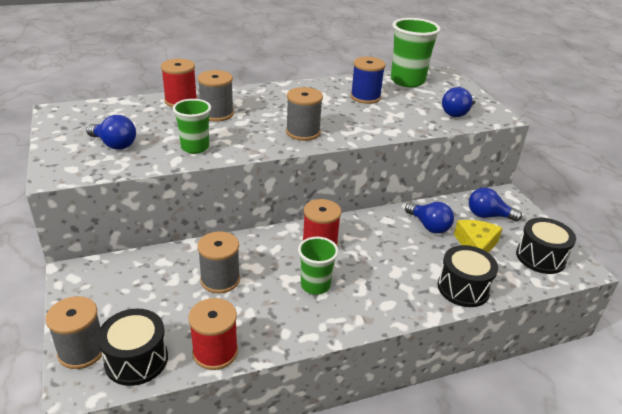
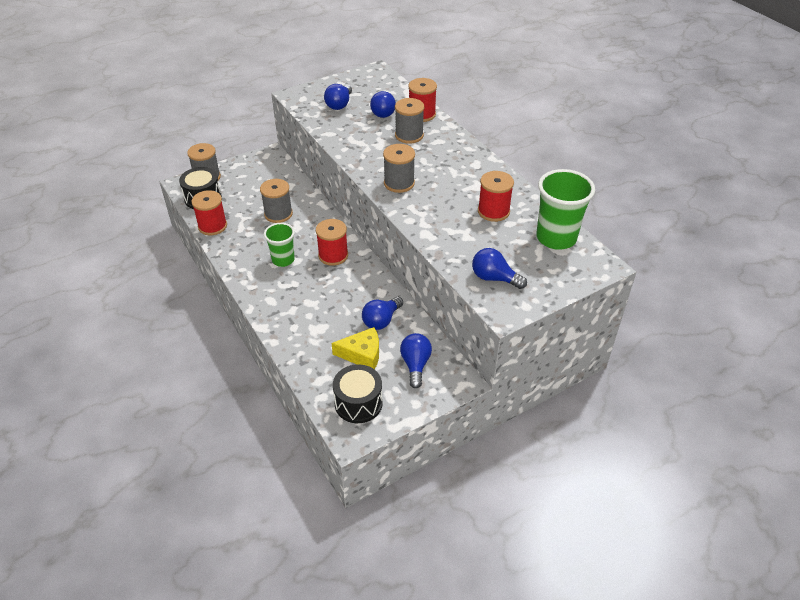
camera: 80 degrees right, 10 degrees up
green cup [173,99,211,154] -> none
blue spool [350,57,386,104] -> red spool [478,171,514,222]
black drum [438,245,498,307] -> none
none -> blue light bulb [370,91,396,118]

